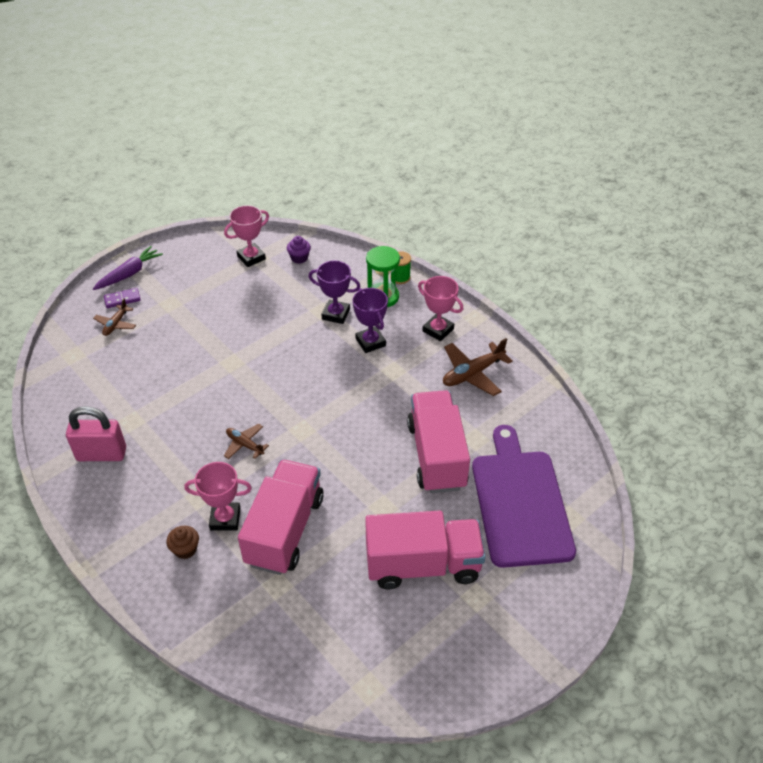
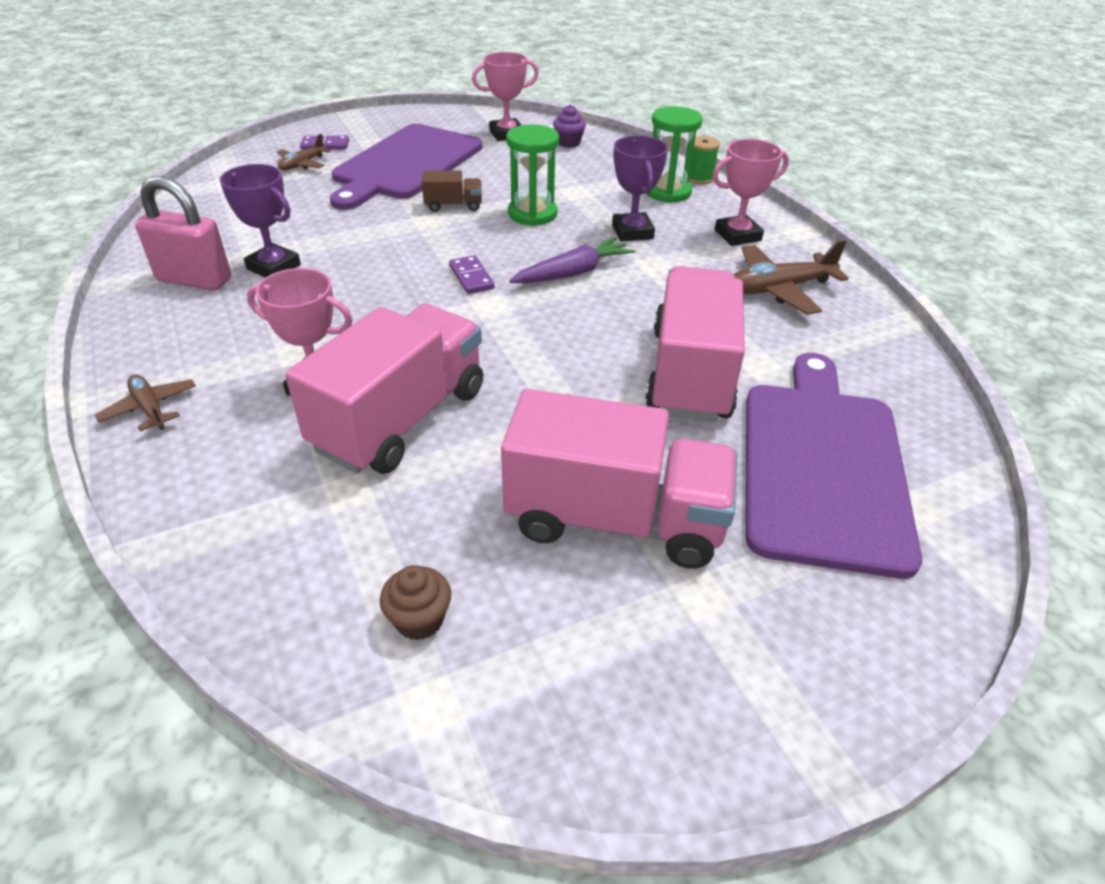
camera: 15 degrees right, 5 degrees down
purple carrot [93,246,163,290] -> purple carrot moved to [509,237,635,283]
brown cupcake [166,526,199,559] -> brown cupcake moved to [380,565,451,640]
brown plane [224,423,269,459] -> brown plane moved to [95,374,196,431]
purple trophy [309,261,360,324] -> purple trophy moved to [220,164,301,278]
pink trophy [418,276,463,341] -> pink trophy turned 75 degrees counterclockwise [712,139,789,246]
none -> purple cutting board [330,124,482,210]
none -> brown truck [422,170,482,212]
none -> purple domino [449,255,495,294]
none -> green hourglass [506,124,559,226]

